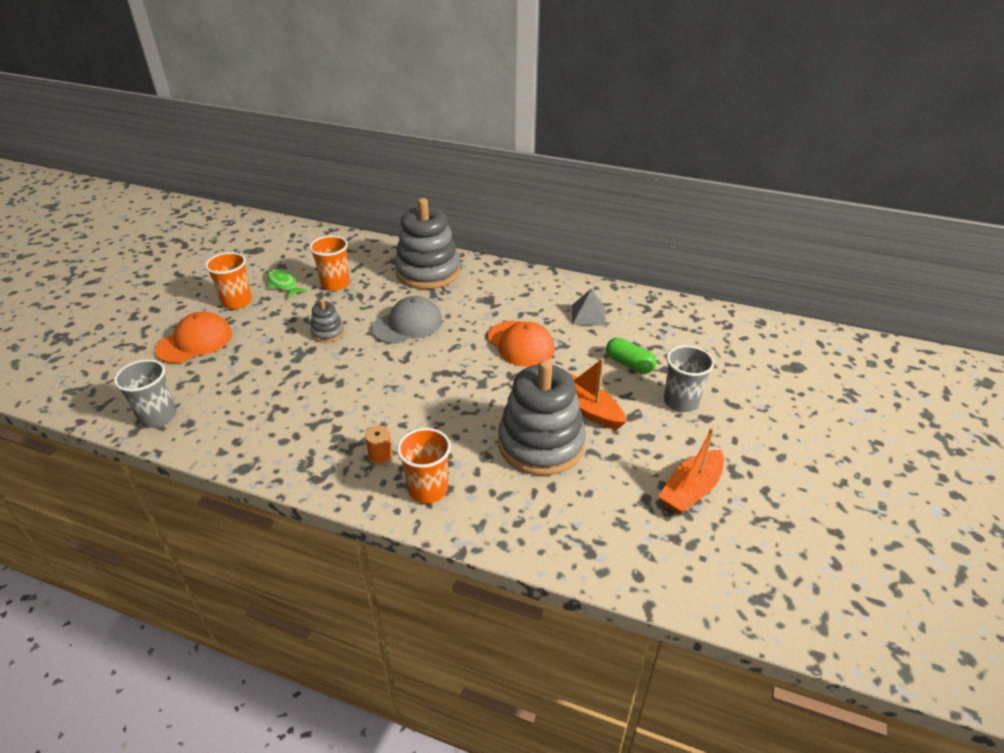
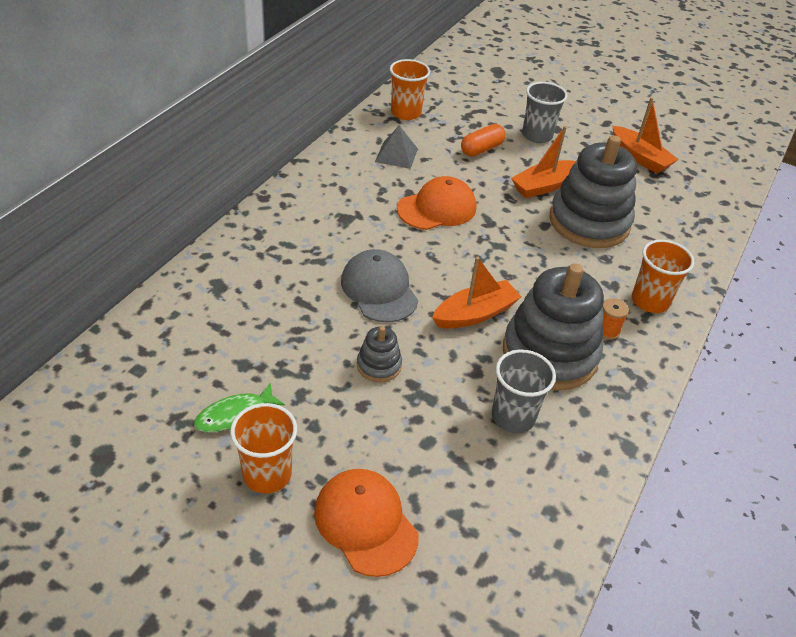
camera: 85 degrees left, 5 degrees up
grey cup [114,359,176,428] -> grey cup moved to [492,349,556,433]
orange cup [309,236,350,291] -> orange cup moved to [390,59,430,120]
grey stacking toy [395,198,460,289] -> grey stacking toy moved to [503,263,604,391]
green capsule [606,338,657,374] -> orange capsule [461,124,506,157]
none -> orange boat [432,256,522,329]

